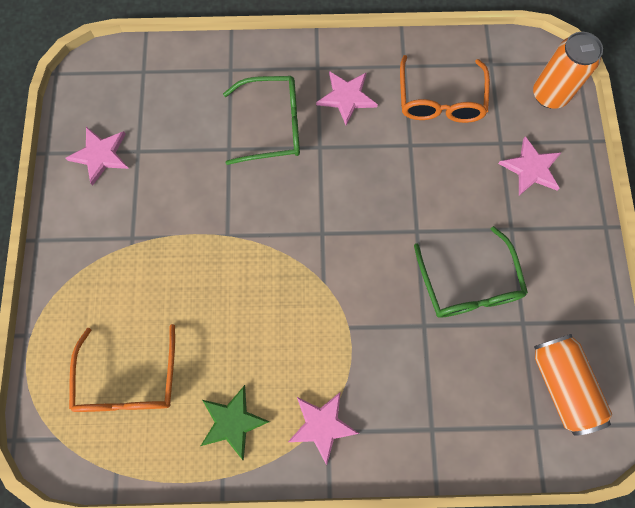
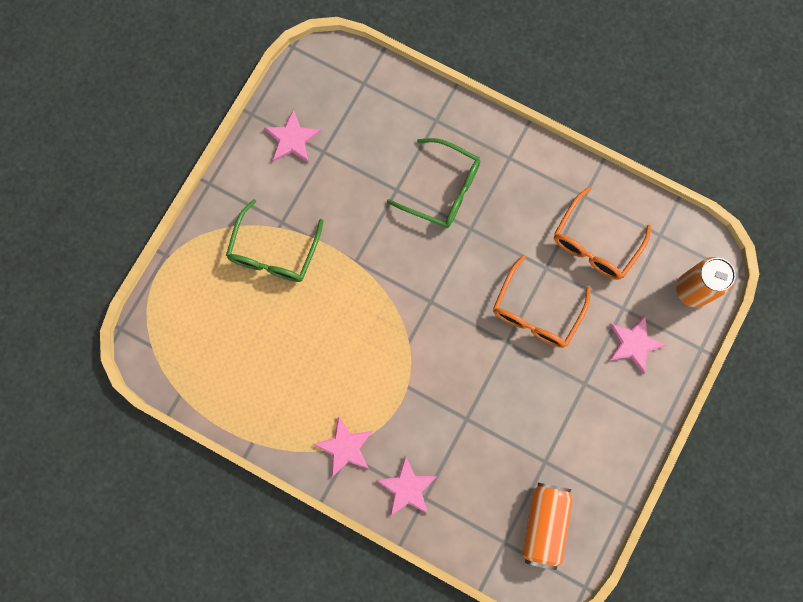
camera: 30 degrees right, 5 degrees up
orange glasses [69,324,175,412] -> orange glasses moved to [493,255,591,348]
green star [201,385,270,460] -> none
pink star [316,71,378,126] -> pink star moved to [376,456,437,516]
green glasses [414,226,528,318] -> green glasses moved to [226,199,323,282]

